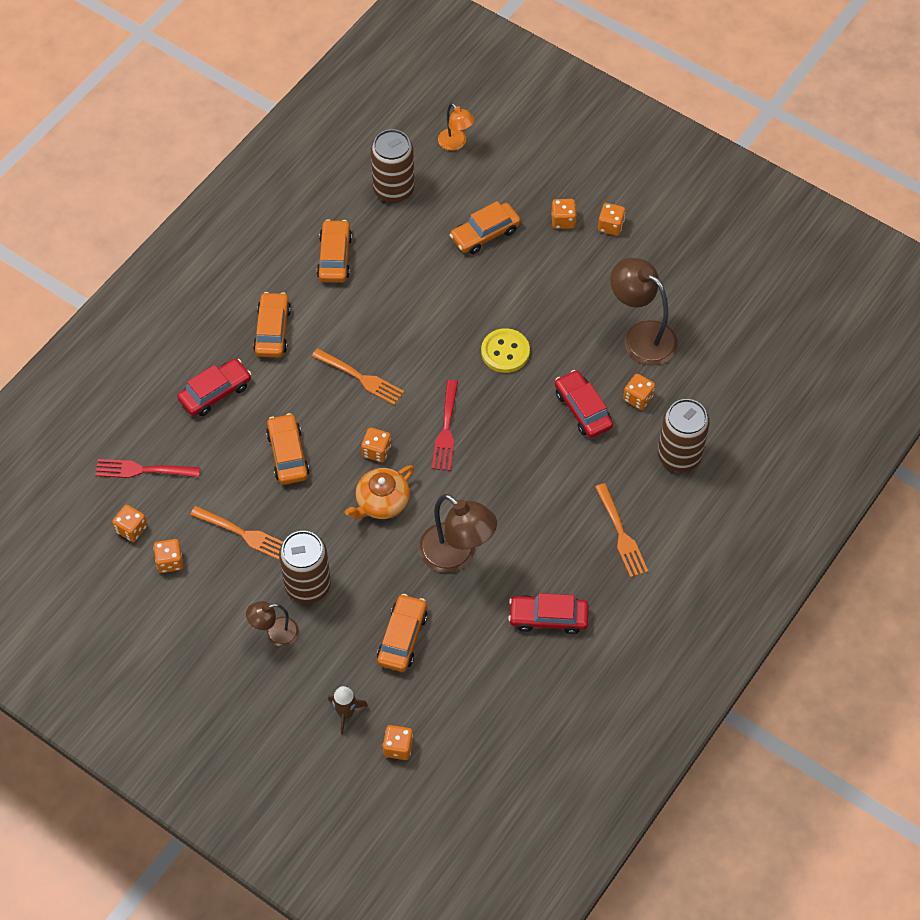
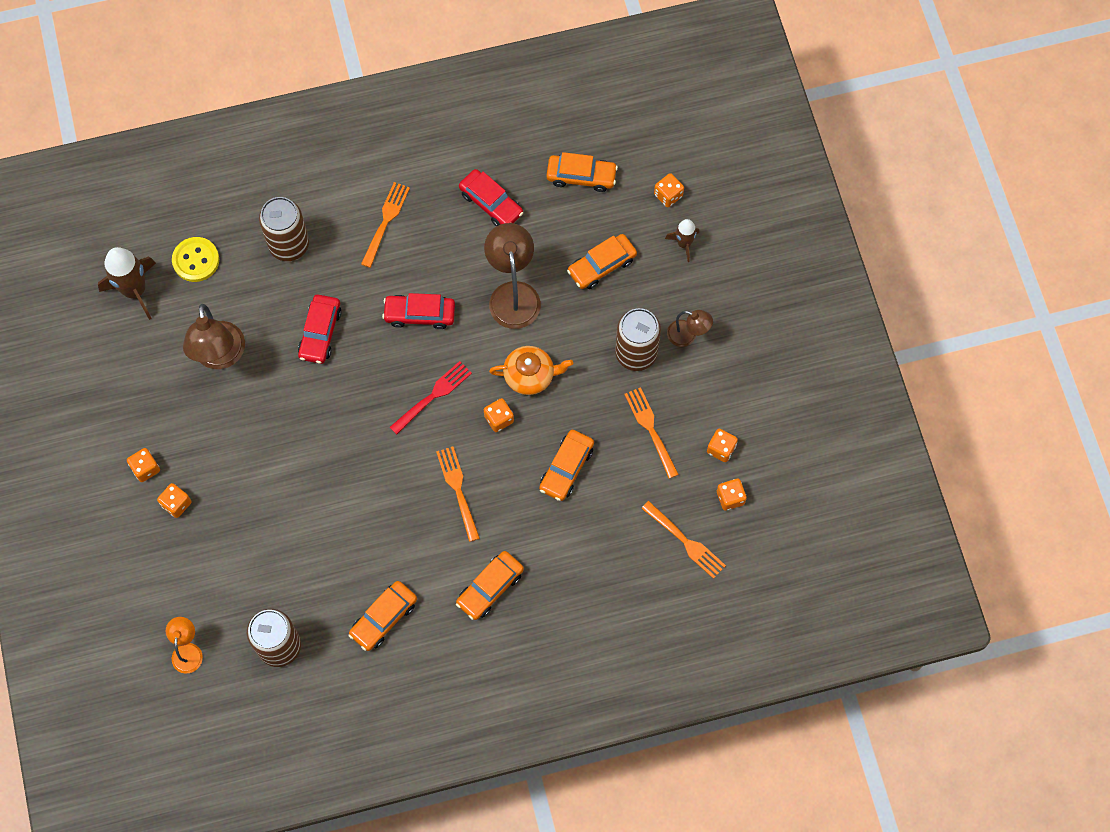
camera: 140 degrees left, 10 degrees up
red fork [95,459,200,478] -> orange fork [641,501,726,579]
red car [177,359,251,416] -> red car moved to [382,293,455,329]
orange car [450,201,521,254] -> orange car moved to [546,152,618,192]
yellow button [481,328,530,373] -> yellow button moved to [172,237,219,282]
orange dice [623,374,655,410] -> none
none -> brown rocket [98,247,156,320]

